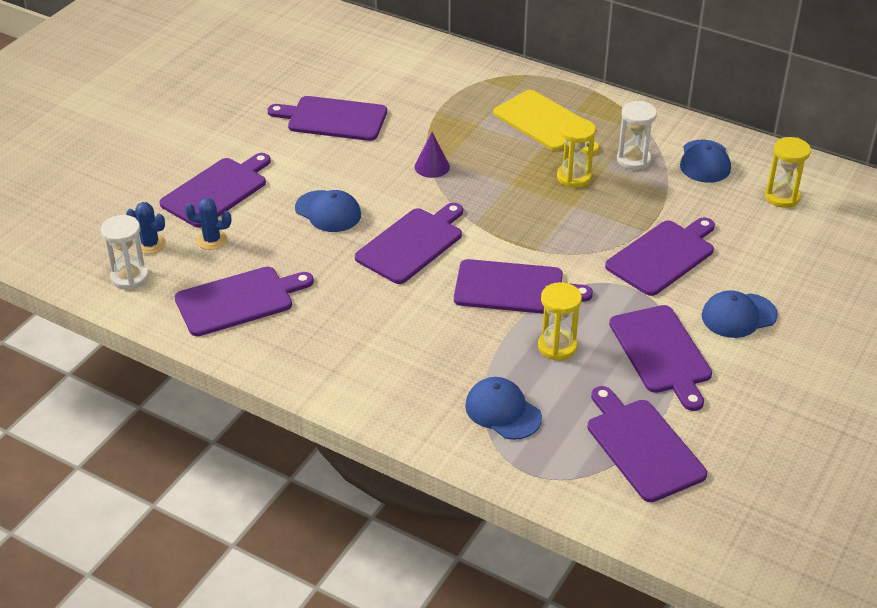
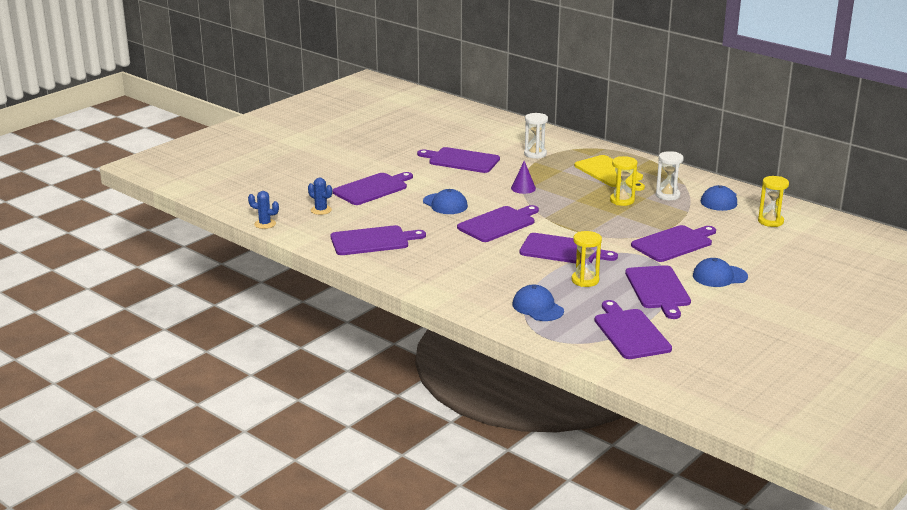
camera: 10 degrees right, 15 degrees down
white hourglass [101,215,149,290] -> white hourglass moved to [524,113,548,159]
blue cactus [185,198,231,250] -> blue cactus moved to [248,191,279,229]

